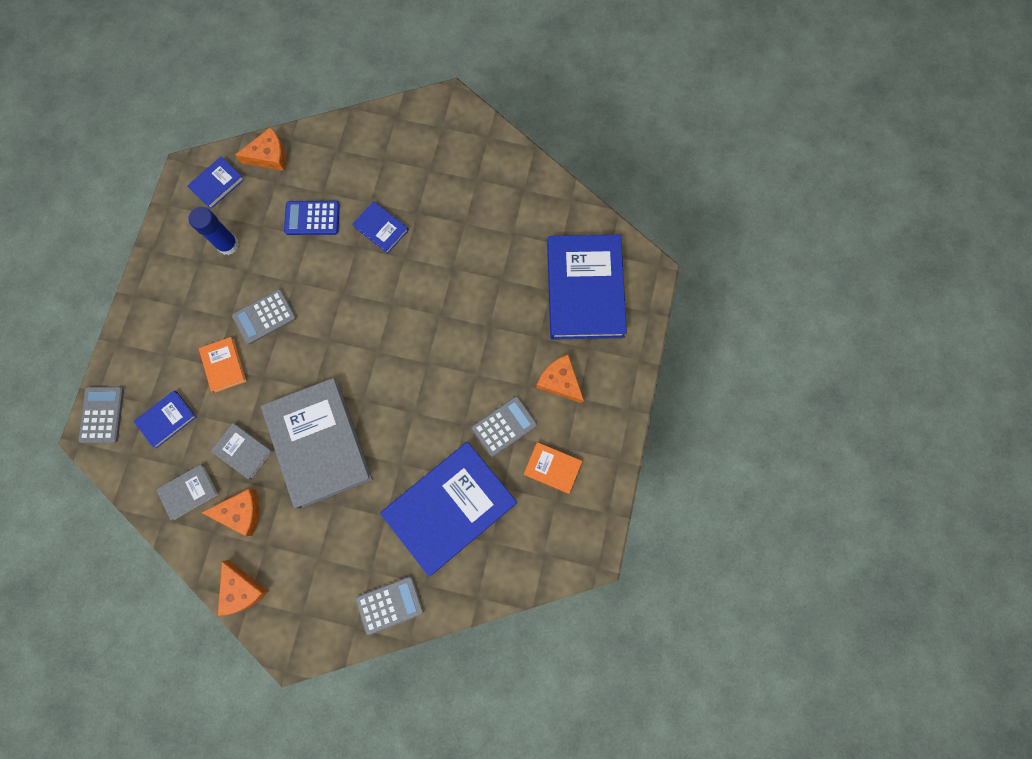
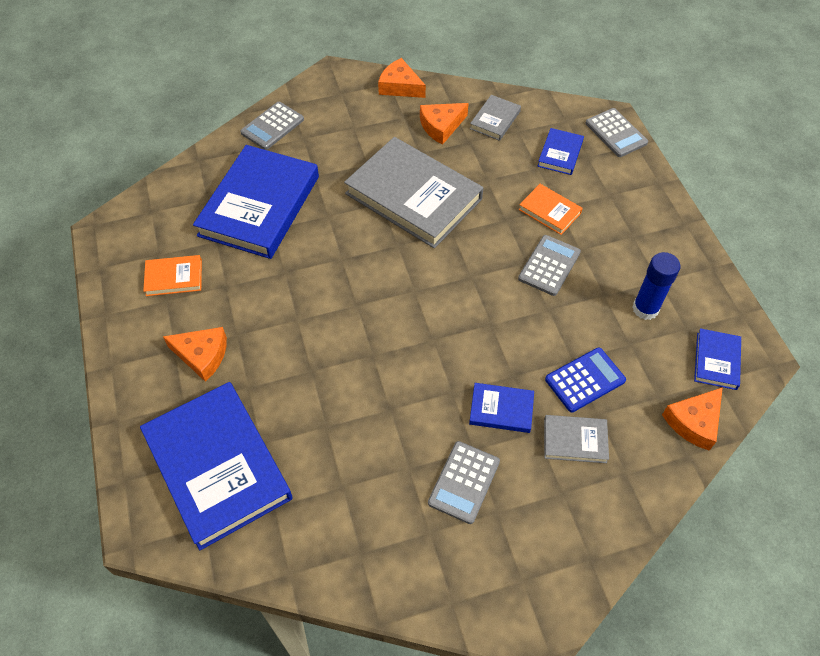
camera: 150 degrees right, 20 degrees down
grey book [211,423,273,480] -> grey book moved to [544,415,609,463]
grey calculator [472,396,537,457] -> grey calculator moved to [428,441,500,524]

